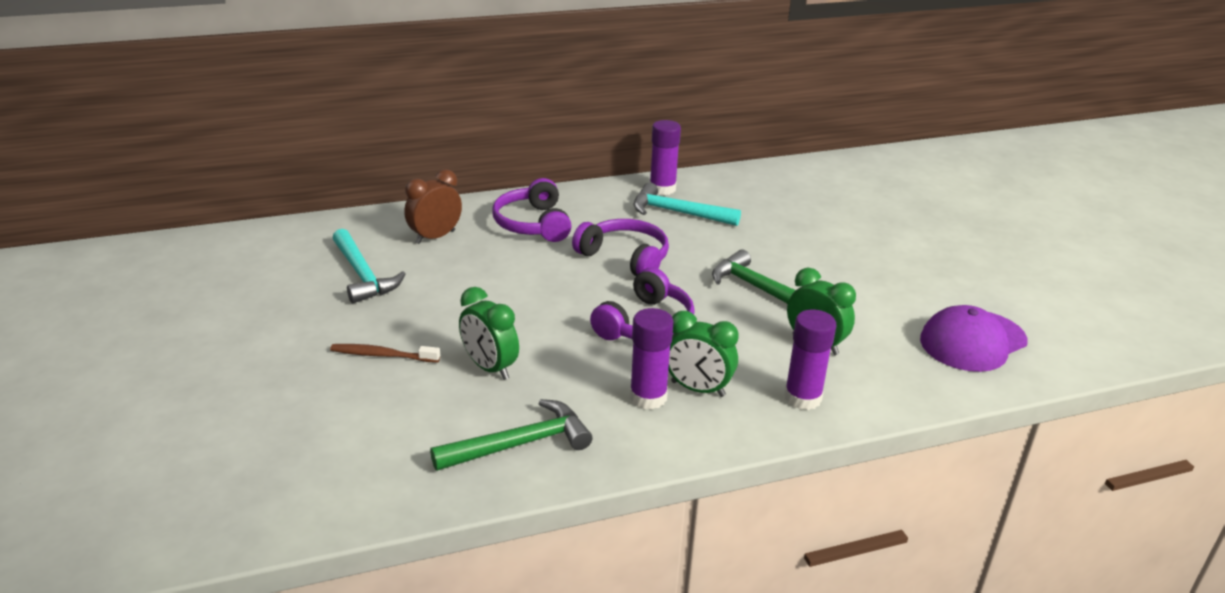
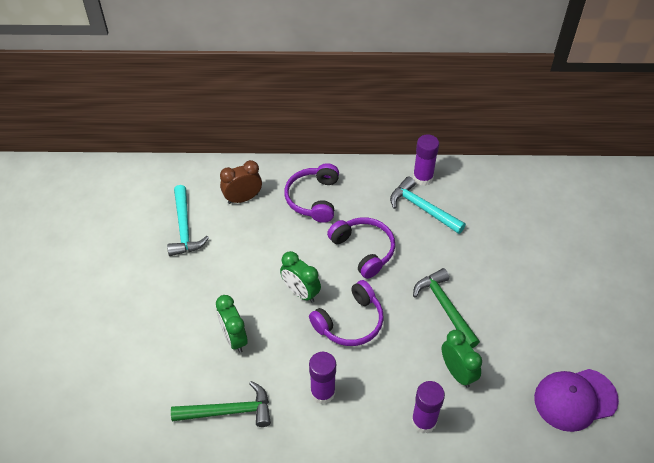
camera: 20 degrees right, 20 degrees up
brown toothbrush [330,344,440,363] -> none
green clock [668,311,739,397] -> green clock moved to [280,251,321,303]

